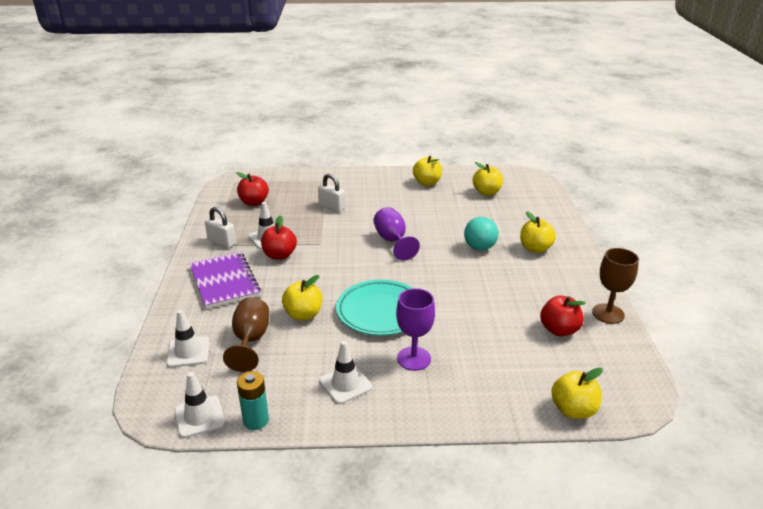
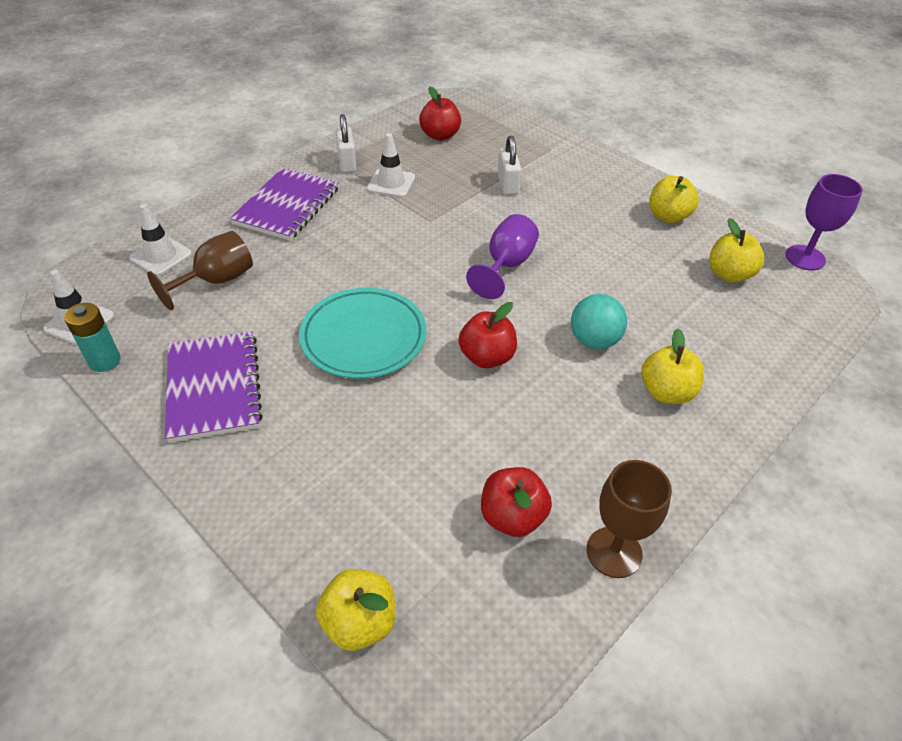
camera: 45 degrees right, 15 degrees up
red apple [261,215,297,260] -> red apple moved to [459,302,517,368]
yellow apple [282,275,323,321] -> none
white traffic cone [319,341,372,404] -> purple notebook [165,331,262,443]
purple goblet [396,288,435,371] -> purple goblet moved to [785,174,863,270]

